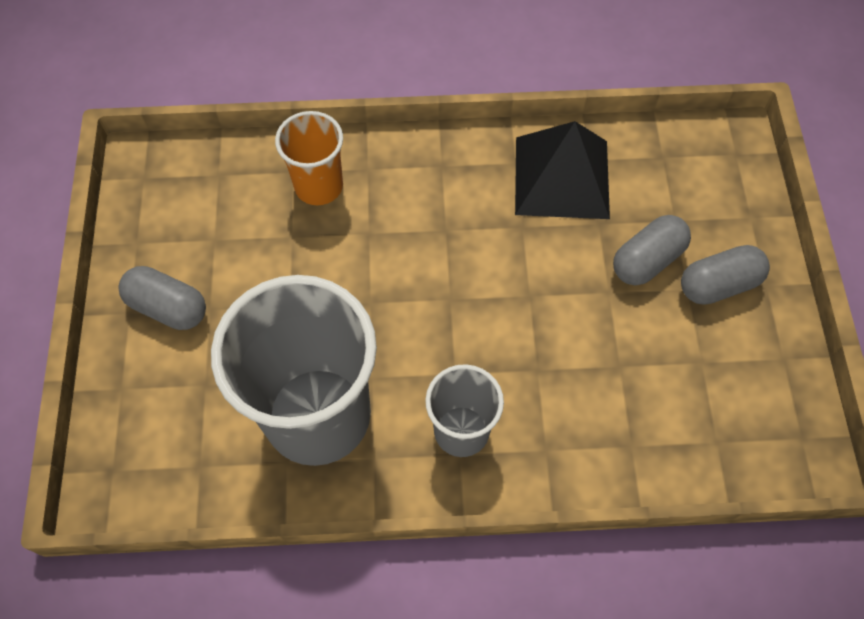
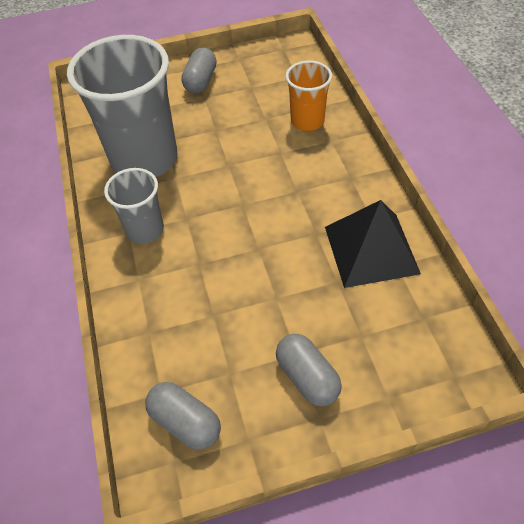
camera: 80 degrees right, 10 degrees down
grey capsule [613,215,691,285] -> grey capsule moved to [145,382,221,450]

